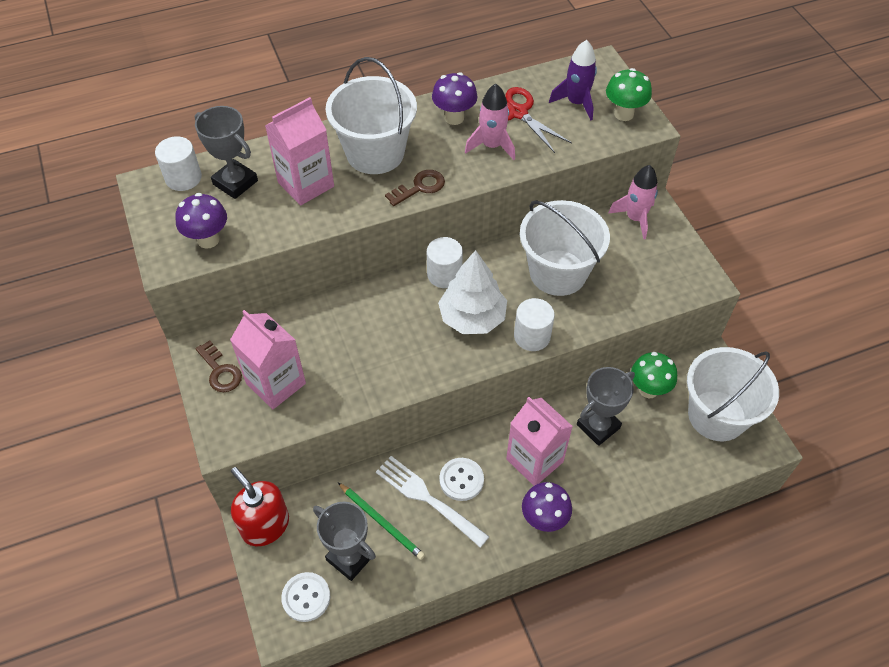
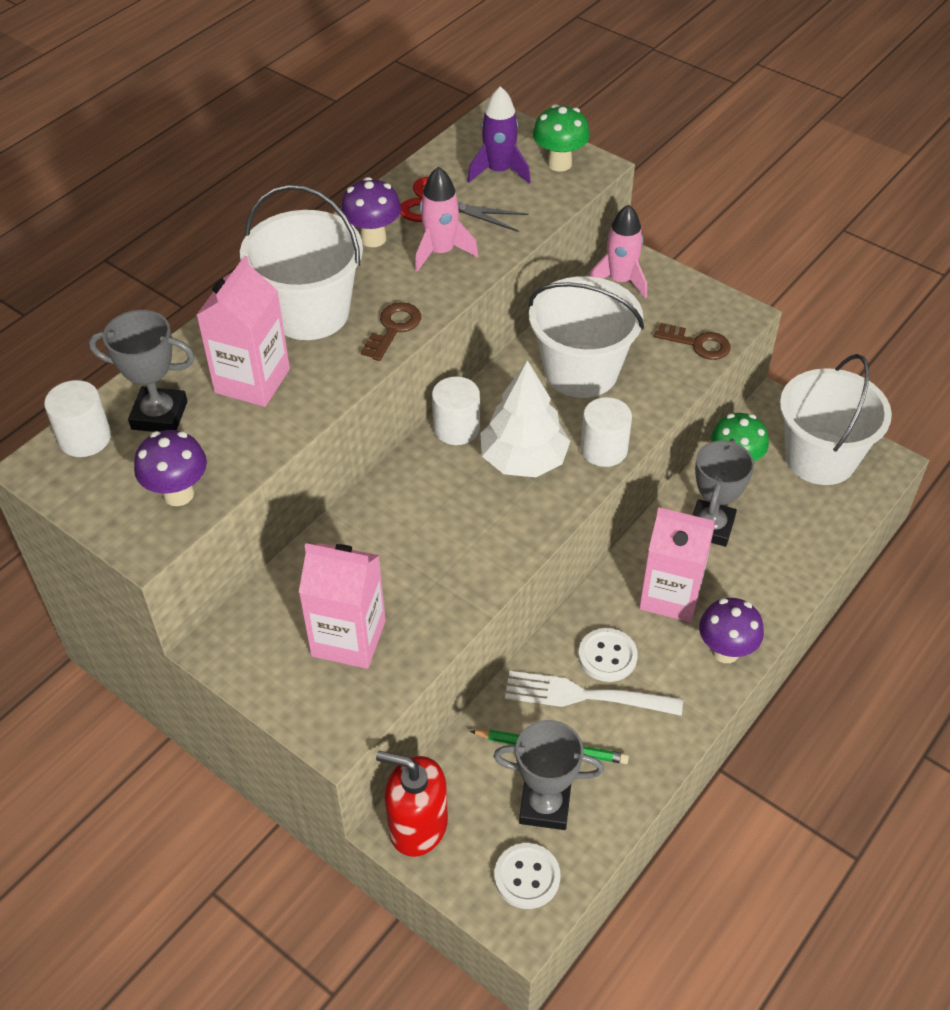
camera: 30 degrees left, 5 degrees down
brown key [195,340,242,392] -> brown key moved to [654,323,731,360]

